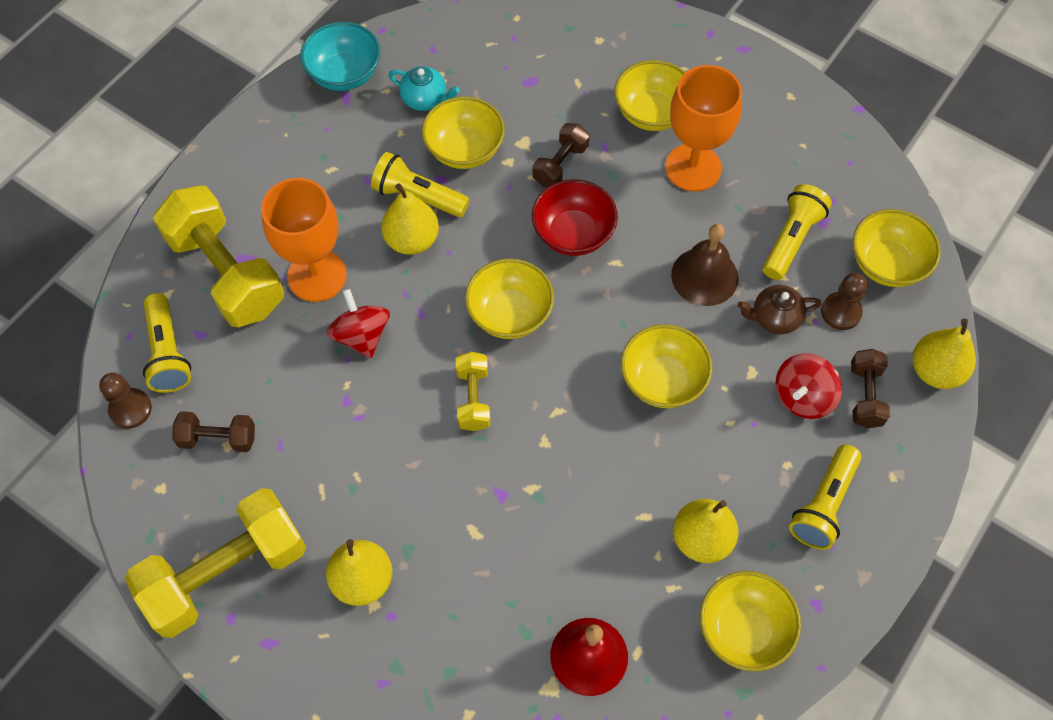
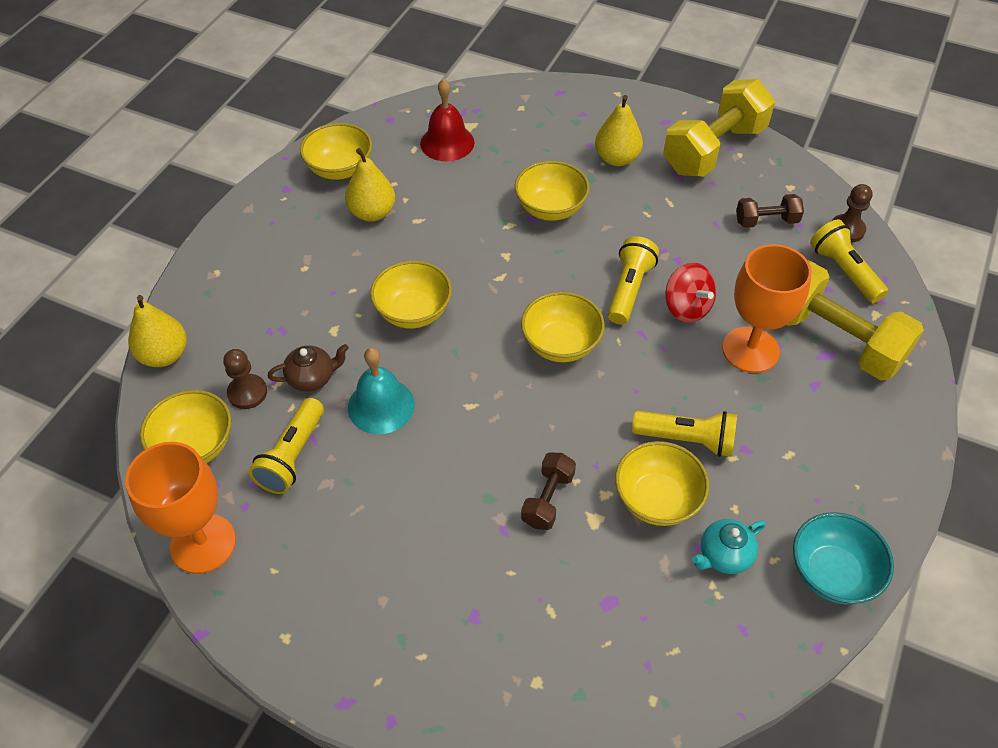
camera: 170 degrees right, 10 degrees down
yellow pear [381,183,439,255] -> none
turquoise teapot [388,66,460,111] -> turquoise teapot turned 45 degrees counterclockwise [692,519,766,574]
yellow dumbbell [456,352,490,431] -> none
red bowl [532,180,618,256] -> none
yellow bowl [614,60,686,131] -> yellow bowl moved to [515,161,590,221]
orange goblet [665,65,742,191] -> orange goblet moved to [125,442,236,574]
brown bell [671,224,739,306] -> turquoise bell [348,348,414,434]
red spinning top [776,353,842,419] -> none
yellow flashlight [789,444,862,550] -> yellow flashlight moved to [608,236,659,324]
brown dumbbell [851,349,890,428] -> none

